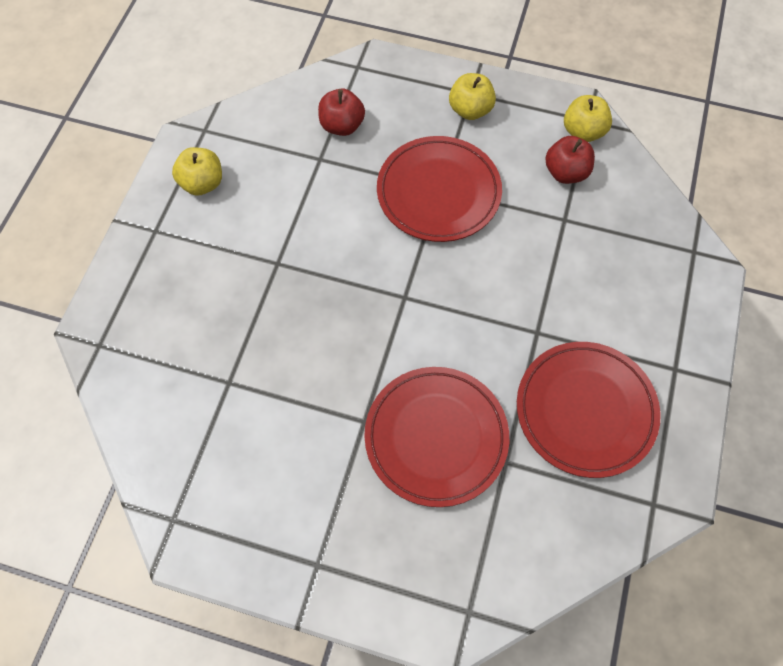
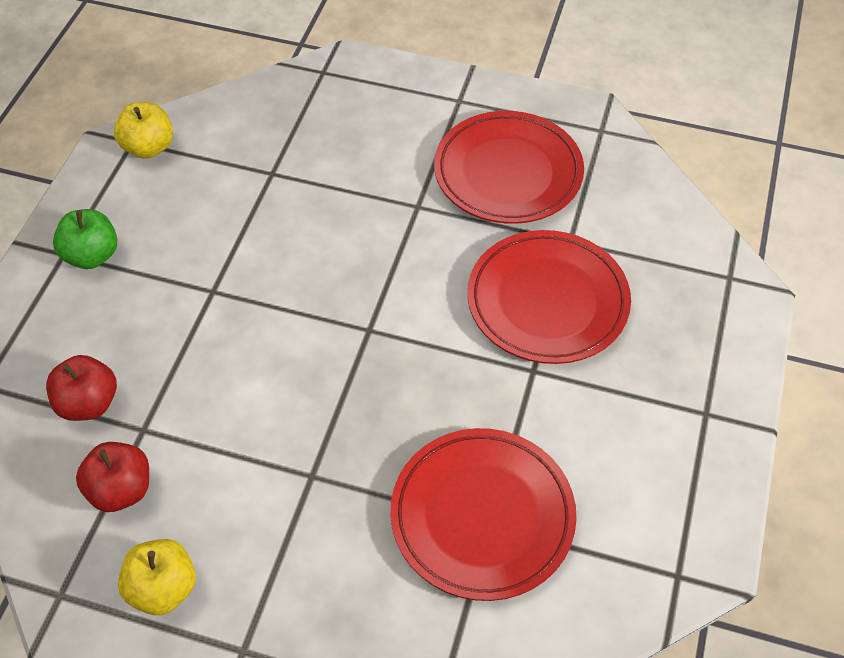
camera: 90 degrees left, 10 degrees down
red plate [377,136,502,242] -> red plate moved to [390,428,577,601]
yellow apple [449,73,496,120] -> green apple [53,209,117,269]
red apple [545,136,595,184] -> red apple moved to [76,442,149,512]

